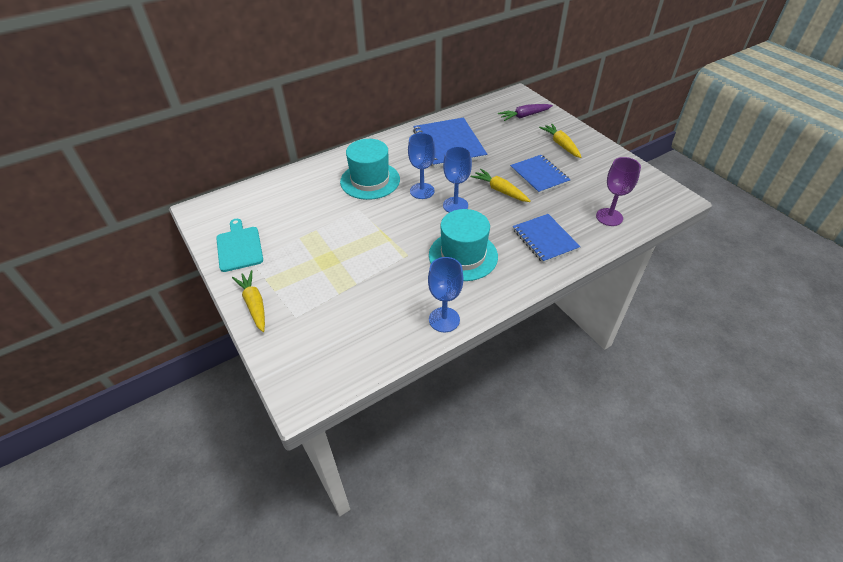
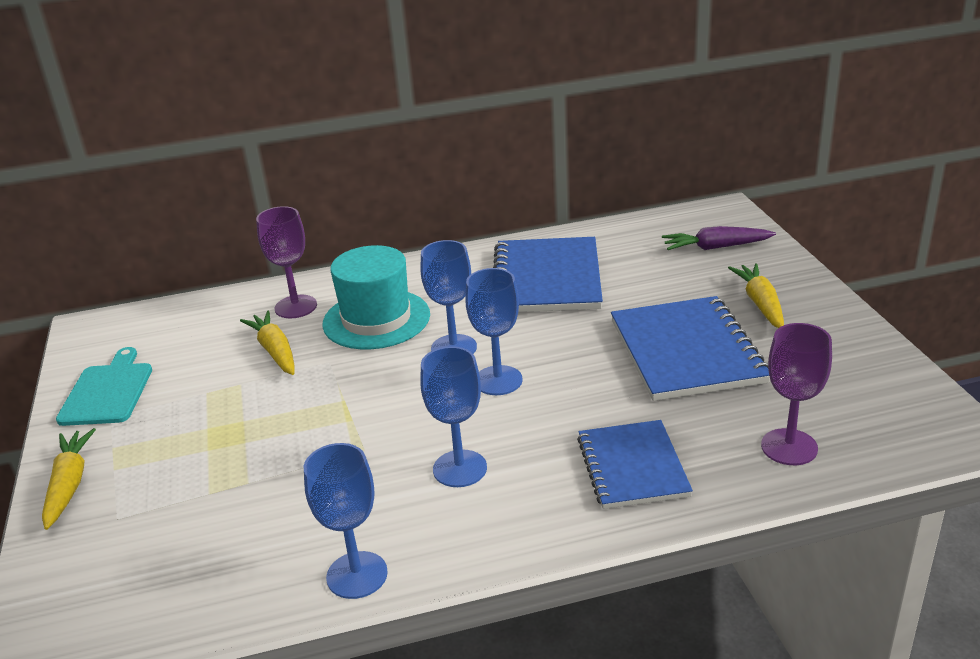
camera: 20 degrees right, 15 degrees down
turquoise hat [429,209,498,281] -> blue goblet [420,346,487,487]
yellow carrot [471,169,531,202] -> yellow carrot moved to [240,310,295,375]
blue notebook [510,155,570,194] -> blue notebook [611,296,770,401], size x1.53
none -> purple goblet [256,206,317,318]

